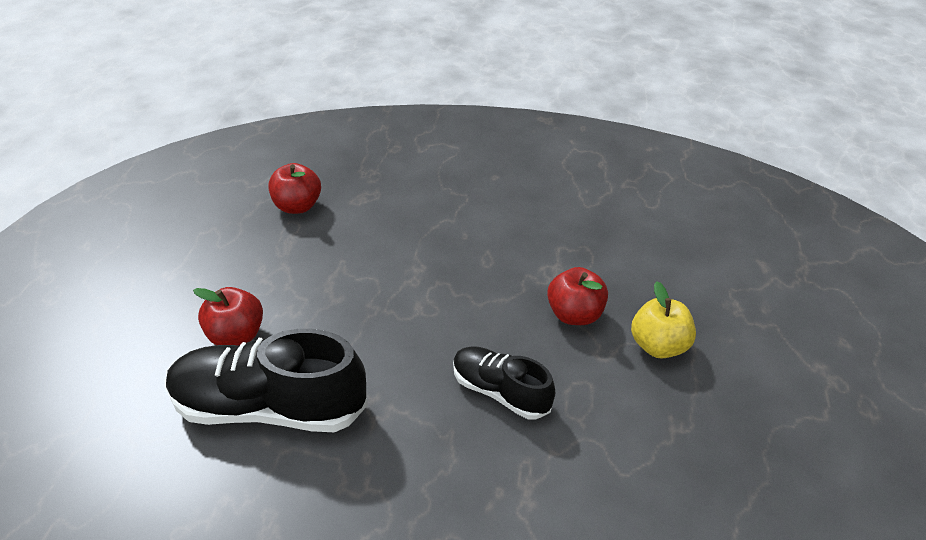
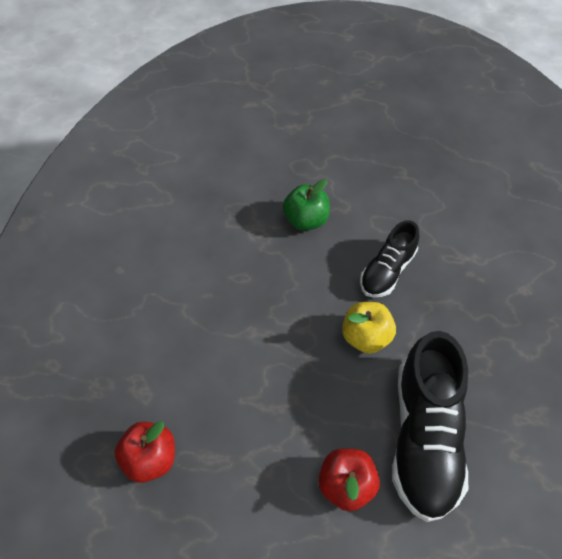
camera: 90 degrees left, 15 degrees up
red apple [547,267,608,325] -> green apple [283,179,330,231]
yellow apple [631,281,696,359] -> yellow apple moved to [342,302,396,354]

